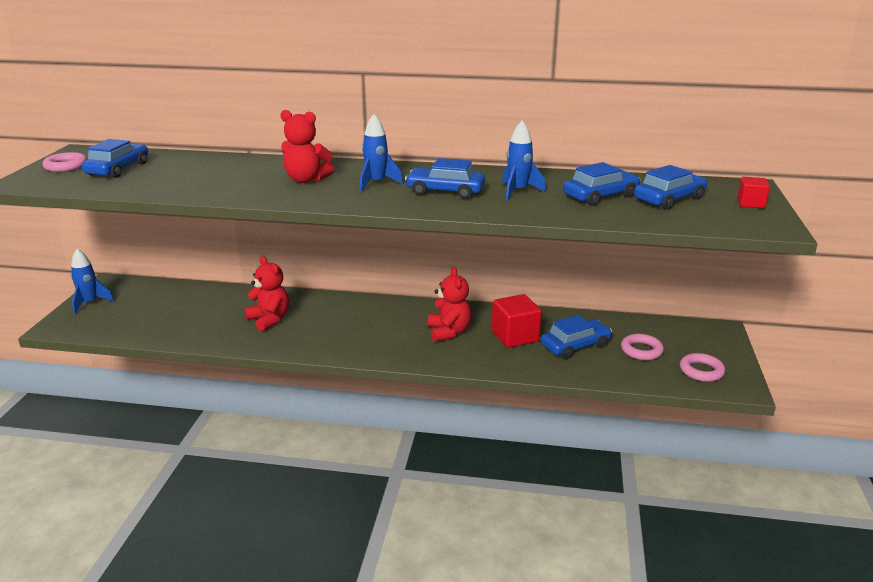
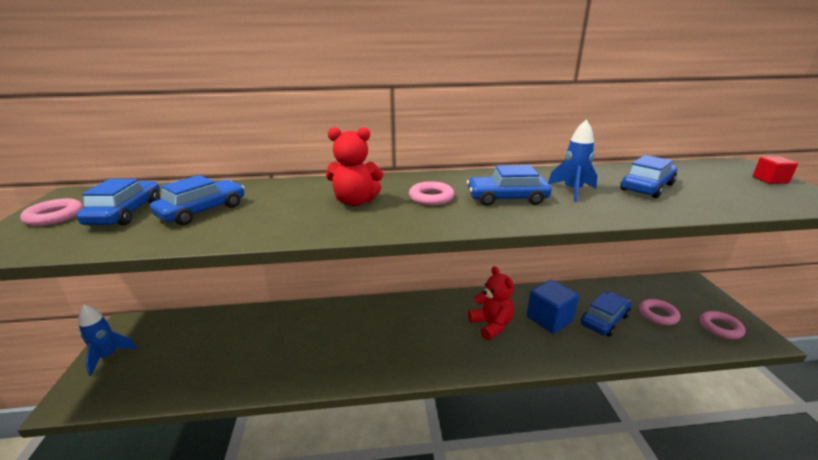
camera: 15 degrees left, 0 degrees up
red teddy bear [244,256,289,331] -> none
blue rocket [360,114,403,192] -> pink ring [409,181,454,206]
red cube [492,294,542,348] -> blue cube [527,280,579,334]
blue car [634,165,707,210] -> blue car moved to [150,175,244,225]

